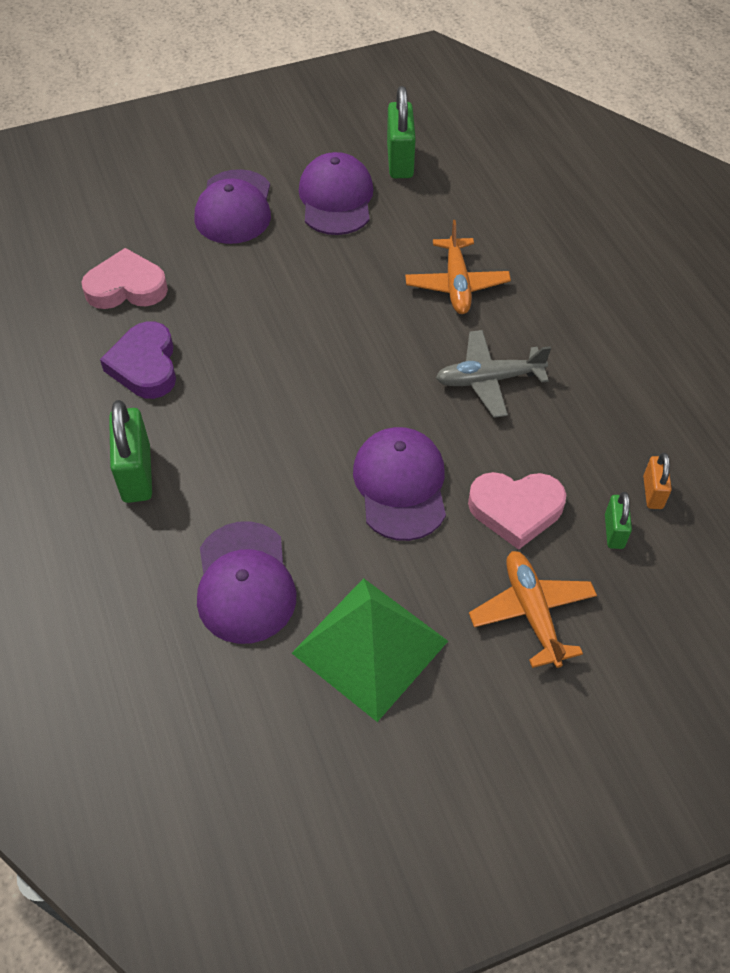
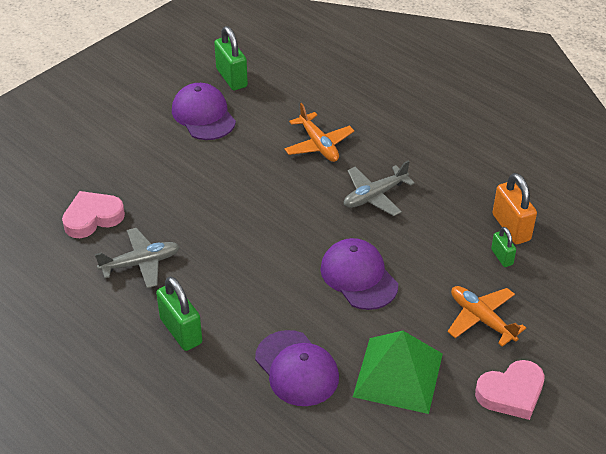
camera: 25 degrees left, 10 degrees down
purple heart [100,321,176,399] -> grey plane [95,228,180,288]
purple cap [195,169,271,244] -> none
pink heart [468,472,566,550] -> pink heart moved to [475,360,544,420]
orange padlock [643,453,672,509] -> orange padlock [493,173,537,244], size x1.77

